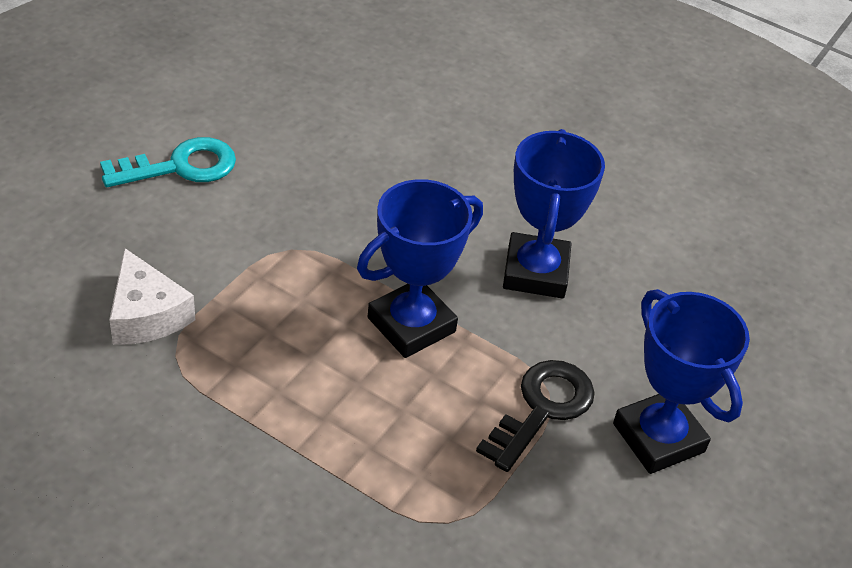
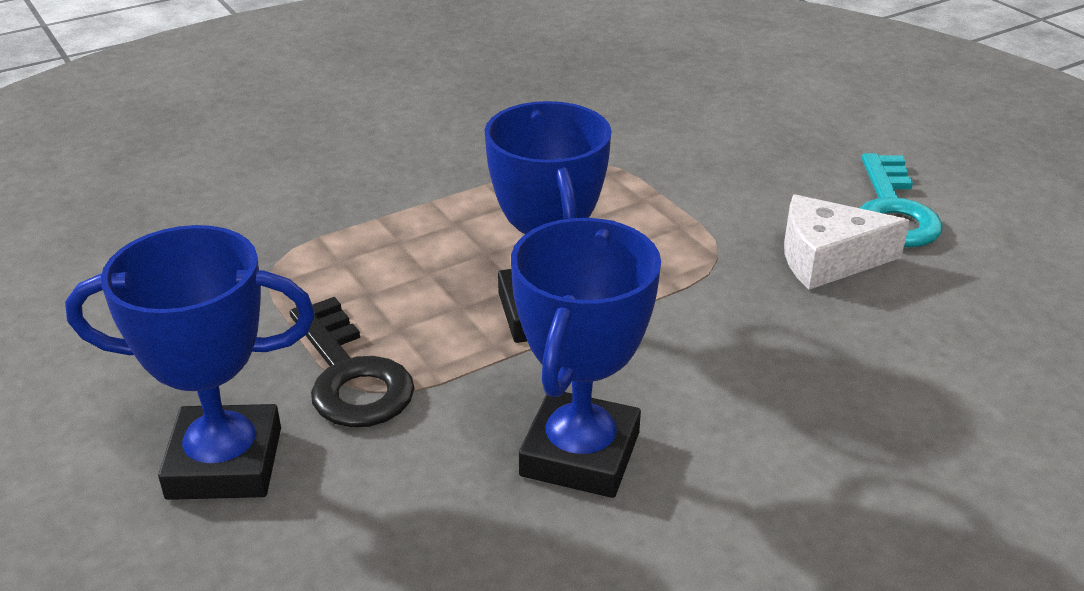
camera: 120 degrees right, 10 degrees down
white cheese [109,248,195,345] -> white cheese moved to [784,194,910,290]
blue trophy [503,129,605,298] -> blue trophy turned 75 degrees clockwise [511,218,661,498]

